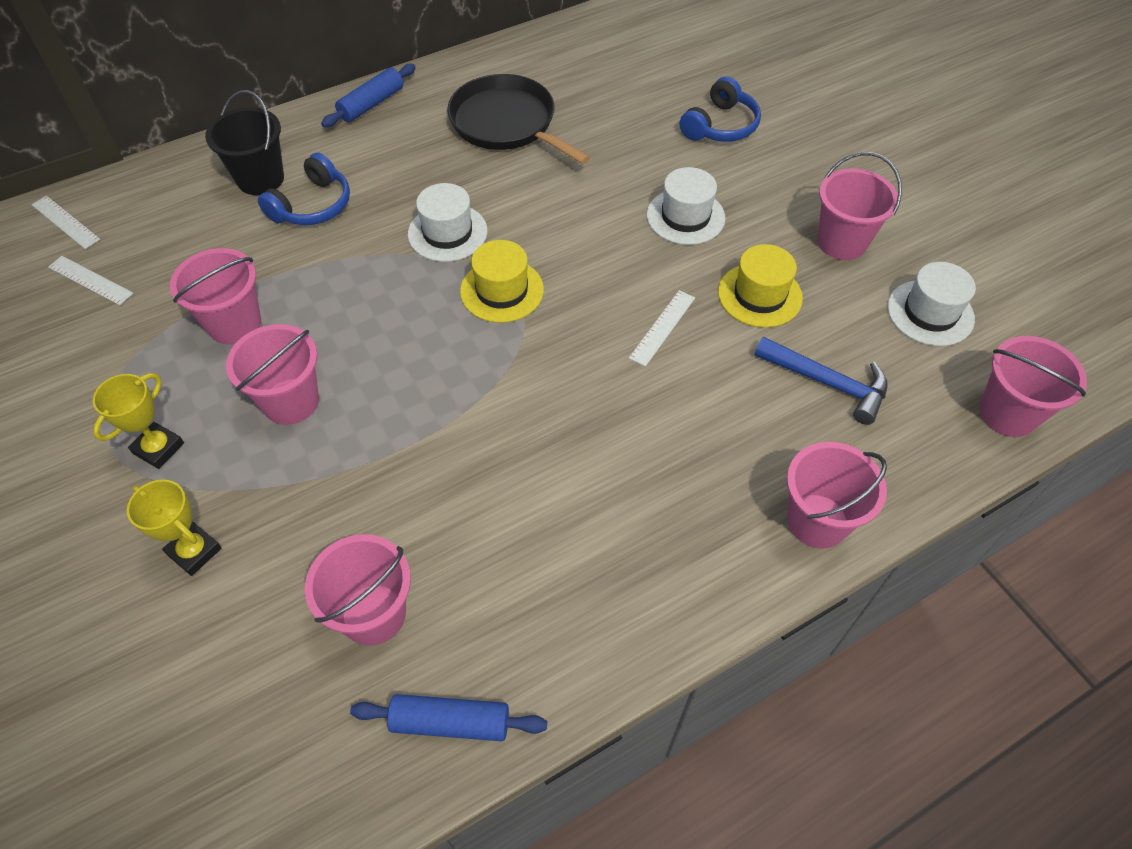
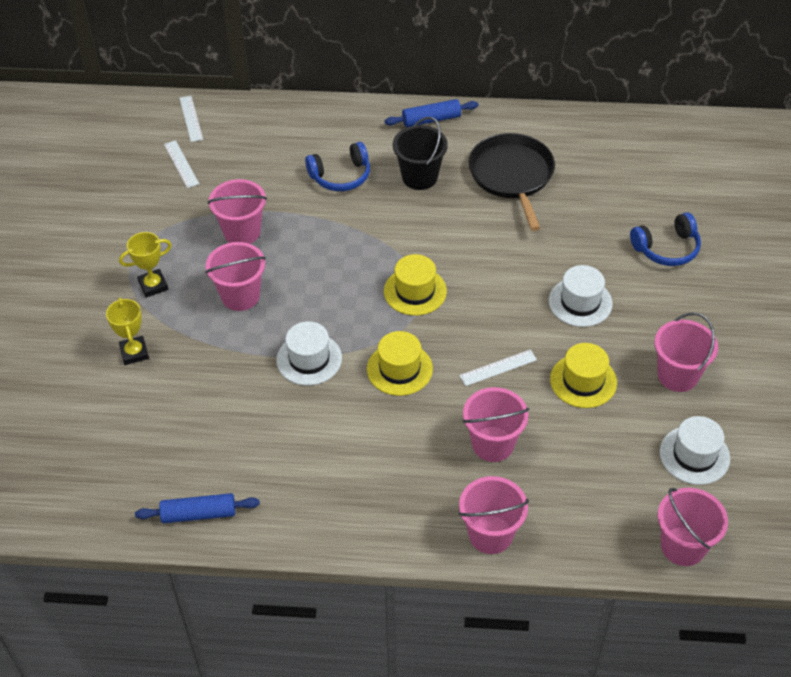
camera: 35 degrees right, 5 degrees down
black bucket [205,90,284,195] -> black bucket moved to [393,117,448,190]
pink bucket [305,534,411,646] -> pink bucket moved to [463,387,529,462]
blue rolling pin [350,694,547,741] -> blue rolling pin turned 45 degrees counterclockwise [135,493,260,523]
white hat [408,183,487,262] -> white hat moved to [276,321,342,386]
blue hammer [754,337,888,425] -> none
none -> yellow hat [367,331,433,396]

